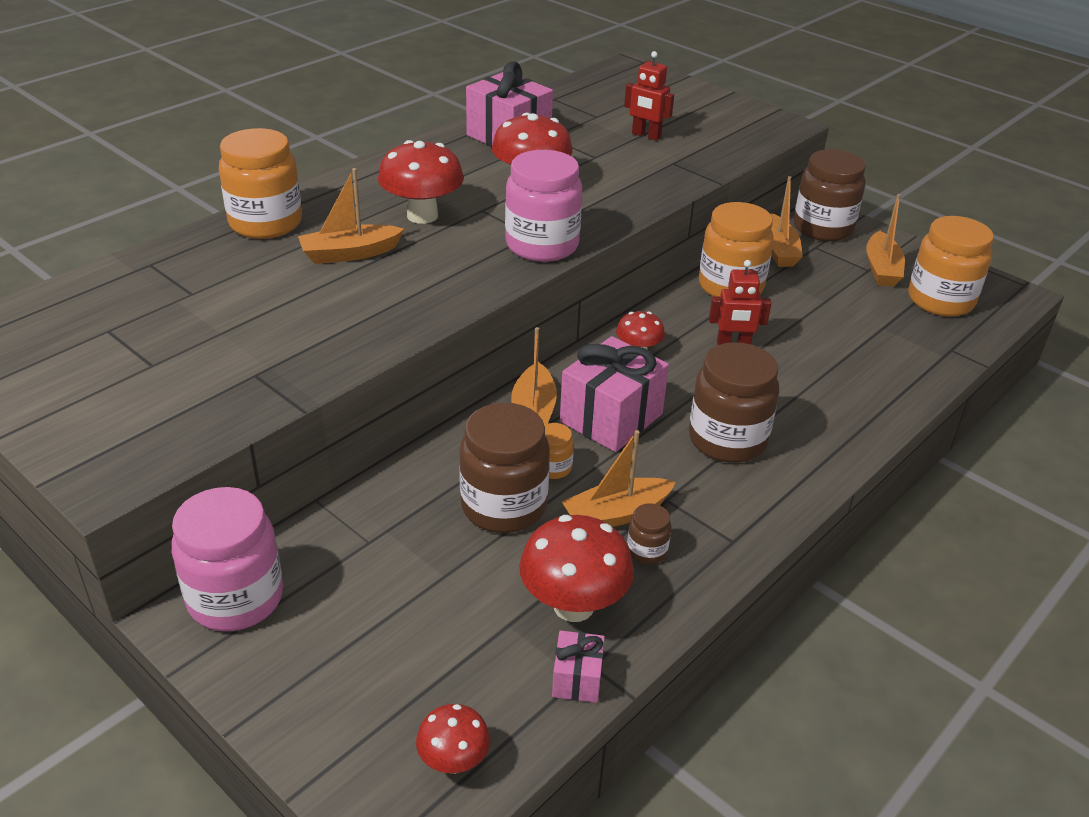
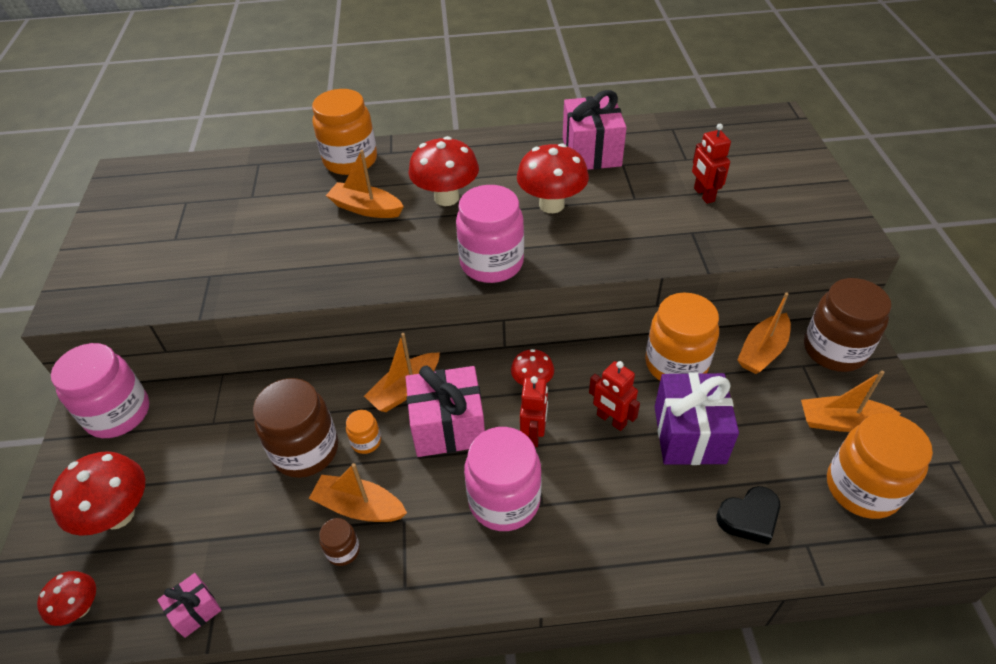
camera: 45 degrees right, 10 degrees up
red mushroom [519,515,634,622] -> red mushroom moved to [50,451,145,536]
brown jar [689,342,779,463] -> pink jar [464,427,542,531]
orange boat [866,194,905,287] -> orange boat turned 45 degrees clockwise [801,371,901,432]
none -> red robot [520,376,548,447]
none -> purple gift [655,372,739,465]
none -> black heart [716,486,780,545]

